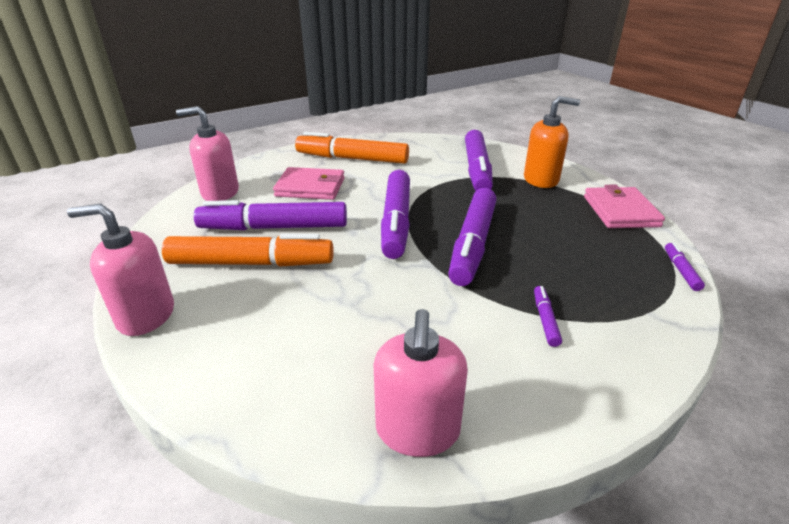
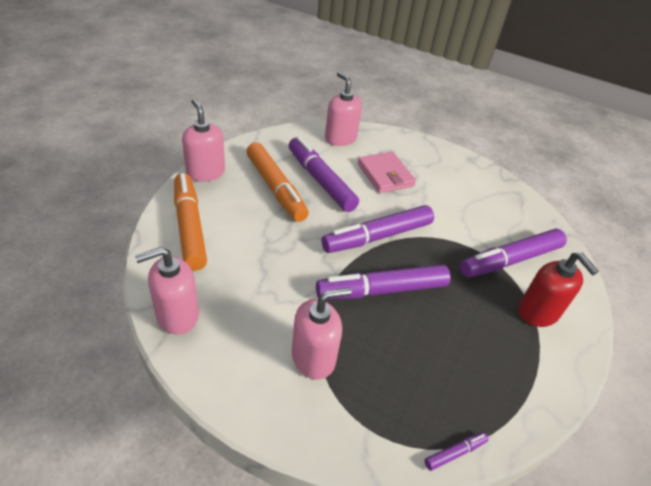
camera: 55 degrees right, 10 degrees up
orange marker [295,132,409,164] -> orange marker moved to [174,173,207,271]
orange soap dispenser [524,96,580,188] -> red soap dispenser [518,253,599,327]
purple marker [534,286,562,347] -> pink soap dispenser [292,287,351,380]
pink wallet [584,185,665,228] -> none

